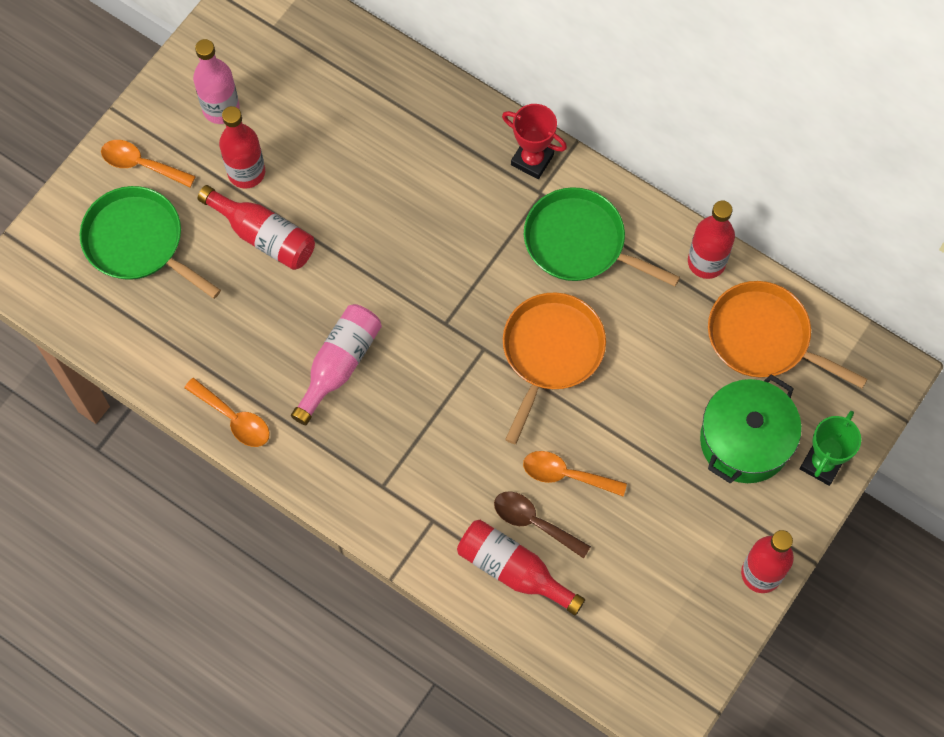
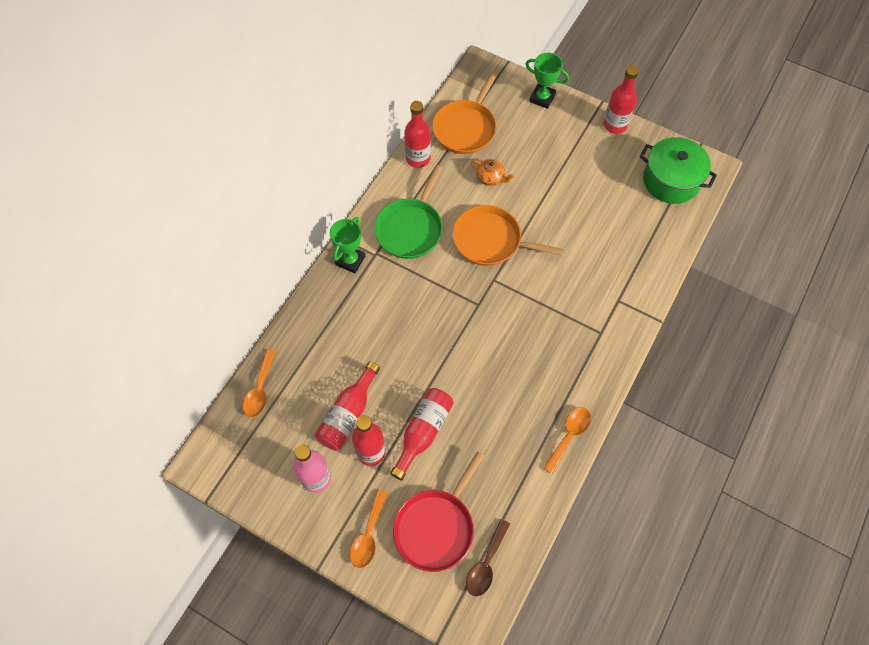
camera: 95 degrees left, 5 degrees down
green pan [80,186,221,299] -> red pan [393,452,484,572]
pink bottle [291,304,382,425] -> none
red bottle [457,520,585,616] -> red bottle moved to [315,361,380,451]
brown spoon [494,491,591,559] -> brown spoon moved to [466,519,510,596]
red trophy [502,104,567,179] -> green trophy [330,217,365,273]
orange spoon [523,451,627,496] -> orange spoon moved to [243,350,276,417]
green pot [700,374,802,483] -> green pot moved to [639,137,717,204]
none -> orange teapot [471,159,515,186]

